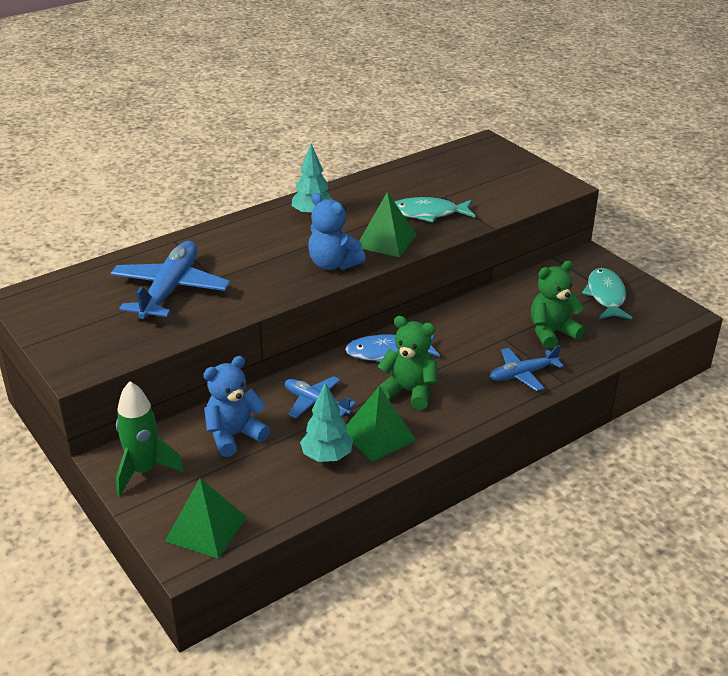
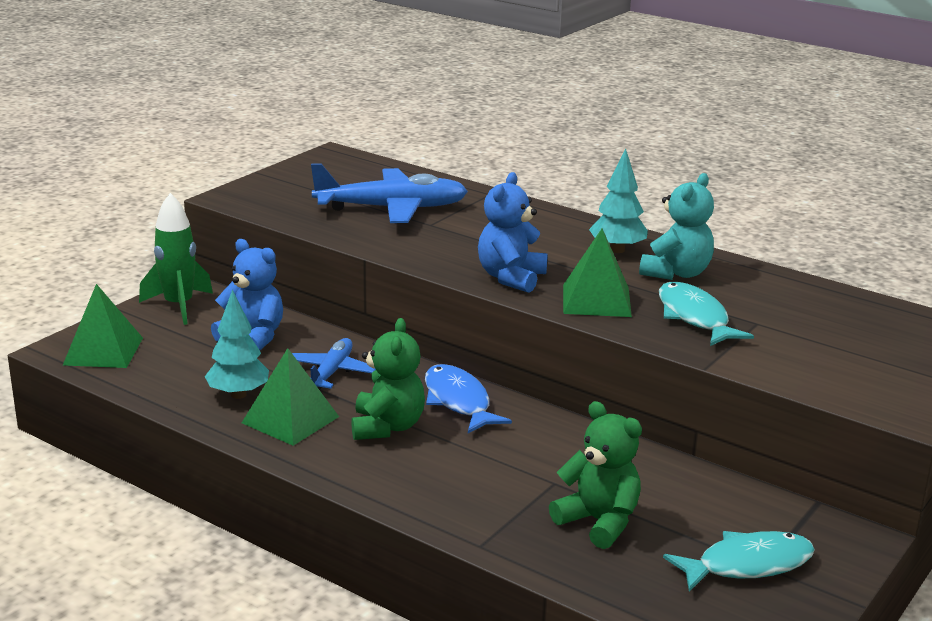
camera: 70 degrees right, 10 degrees down
blue plane [490,345,564,391] -> none
none -> turquoise teddy bear [639,173,714,280]

